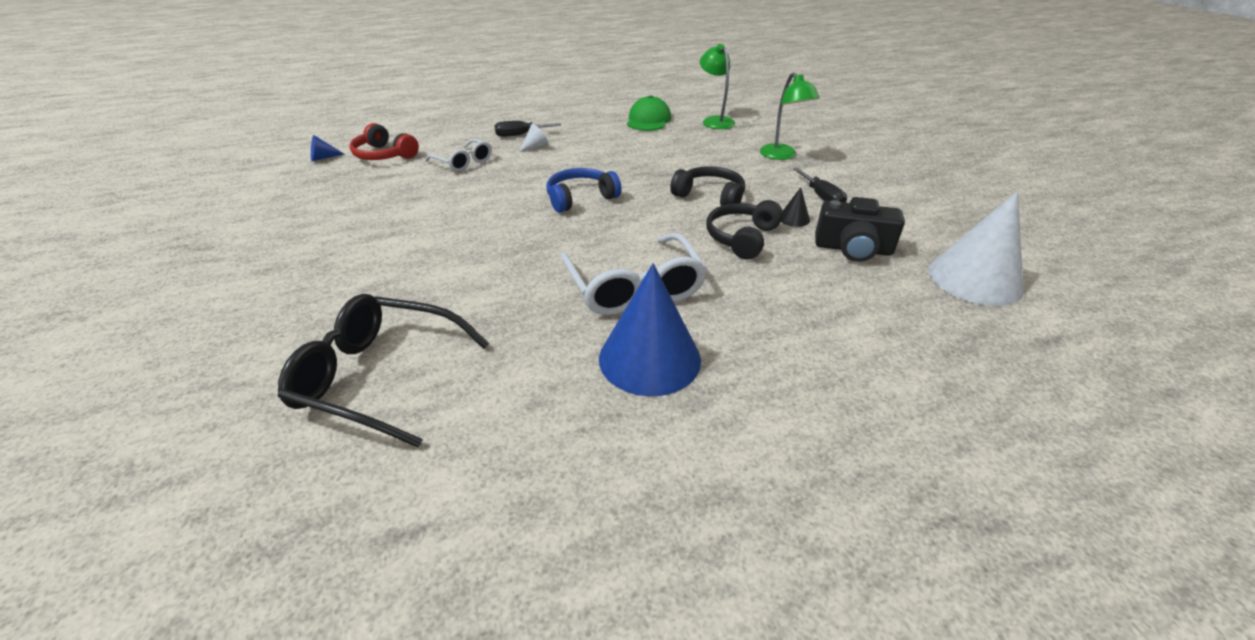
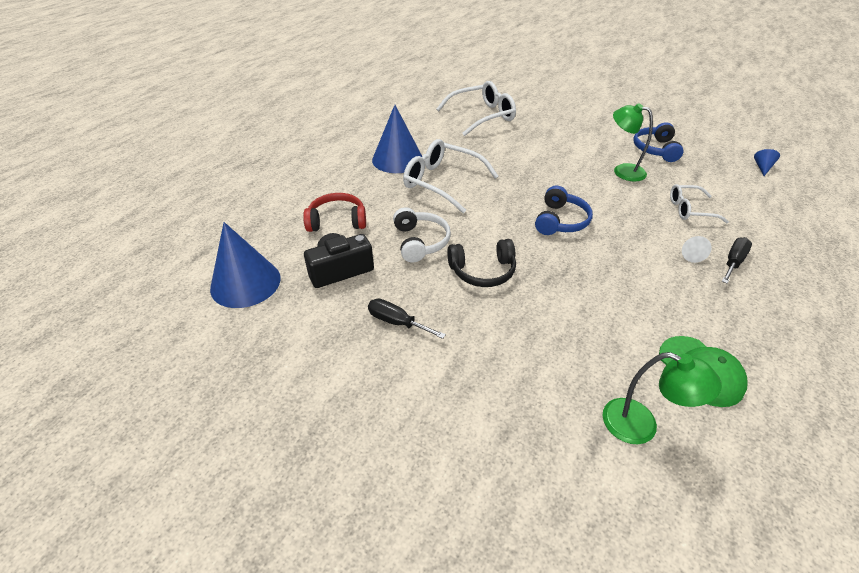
camera: 140 degrees right, 5 degrees up
black glasses [278,294,489,447] -> white glasses [436,81,516,136]
red headphones [350,123,419,160] -> red headphones moved to [303,193,366,232]
black headphones [706,200,783,260] -> white headphones [393,207,451,262]
green lamp [760,72,820,160] -> green lamp moved to [613,103,653,182]
black cone [781,187,810,227] -> none
white cone [928,191,1024,306] -> blue cone [210,222,280,308]
none -> blue headphones [634,122,684,162]

